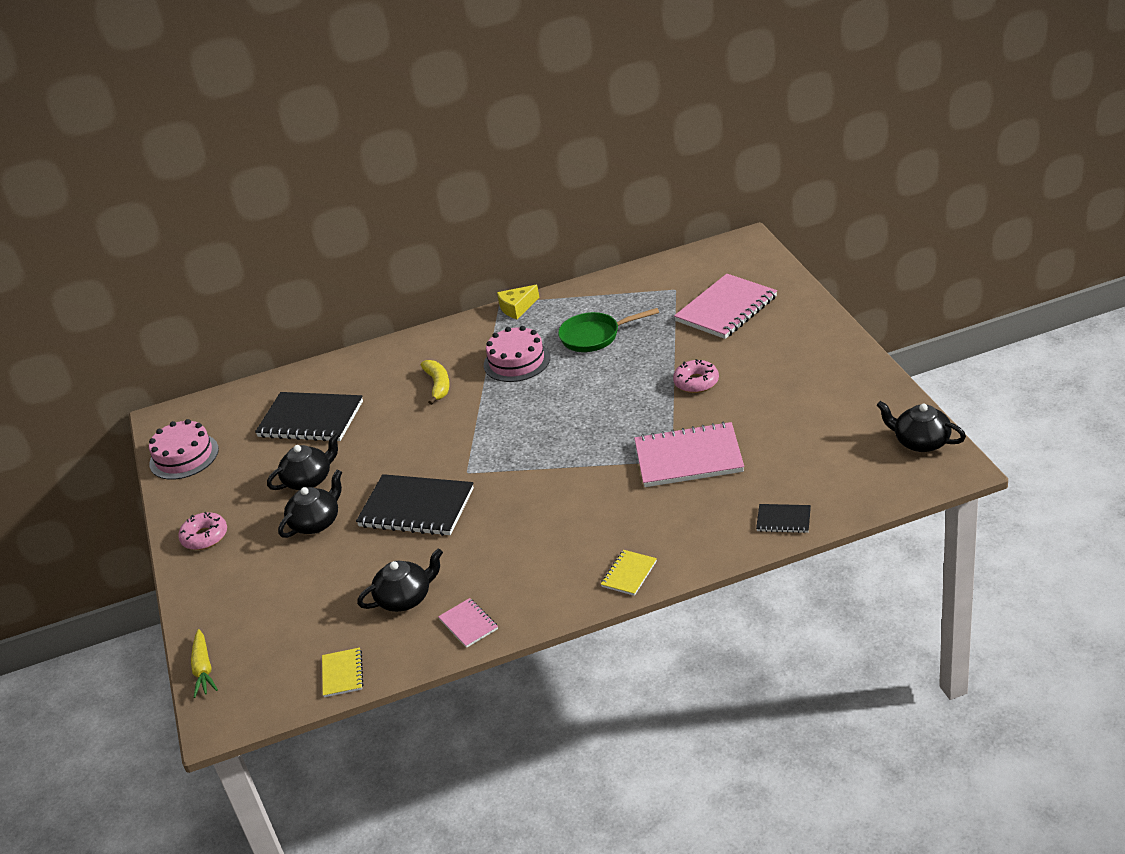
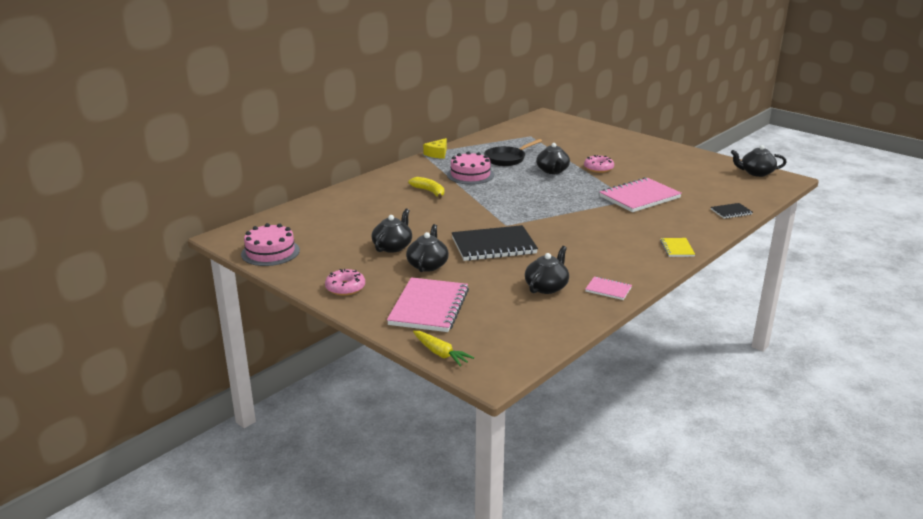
camera: 35 degrees left, 10 degrees down
black notebook [255,392,363,441] -> none
yellow notebook [322,648,364,697] -> none
green pan [558,308,659,352] -> black pan [484,139,542,166]
pink notebook [674,274,777,339] -> pink notebook moved to [387,277,469,332]
none -> black teapot [536,143,570,174]

